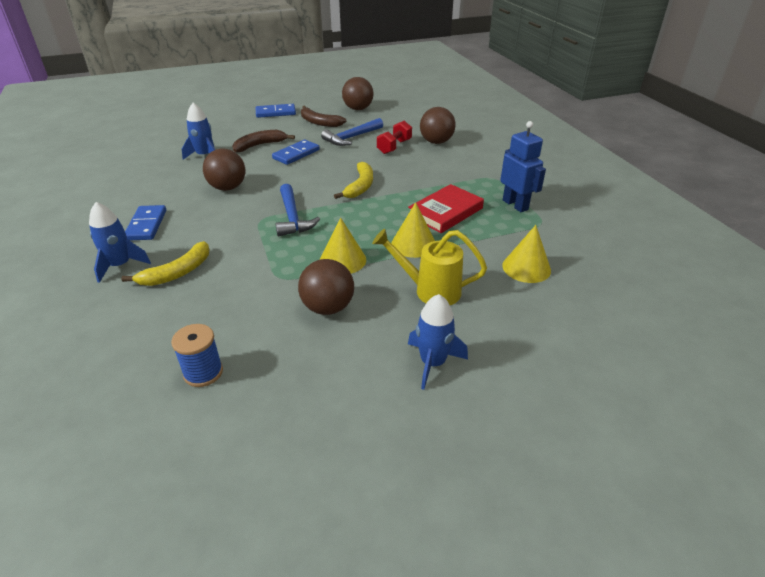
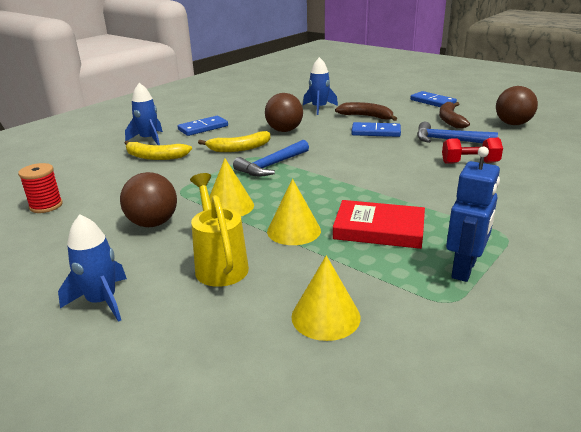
camera: 60 degrees right, 10 degrees down
blue spool [171,324,223,387] -> red spool [18,163,63,213]
yellow banana [334,162,373,199] -> yellow banana moved to [198,131,270,152]
brown ball [420,107,456,144] -> none

